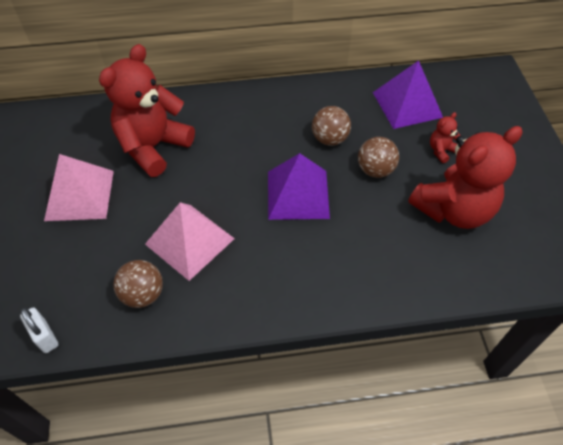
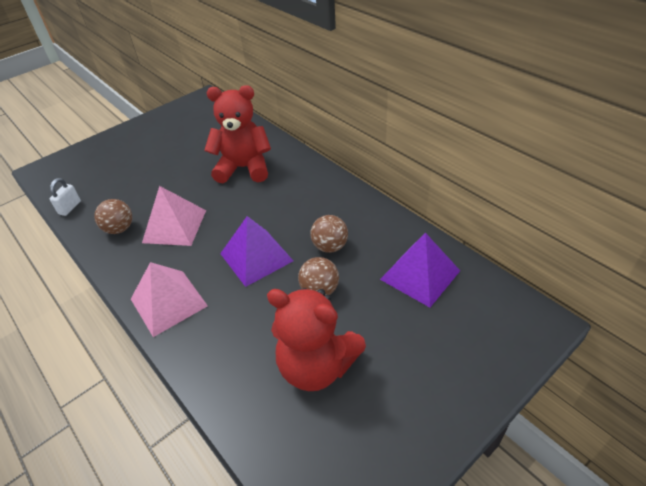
camera: 60 degrees right, 10 degrees down
pink pyramid [44,154,114,221] -> pink pyramid moved to [131,262,208,337]
red teddy bear [430,112,461,163] -> none

